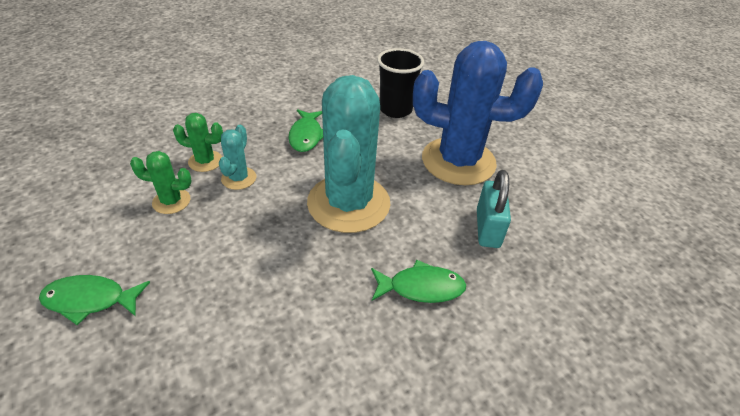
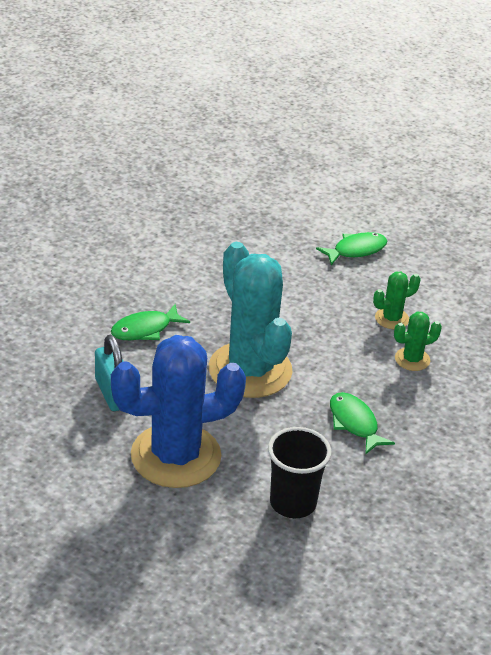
camera: 150 degrees right, 5 degrees down
turquoise cactus [219,125,256,190] -> none

